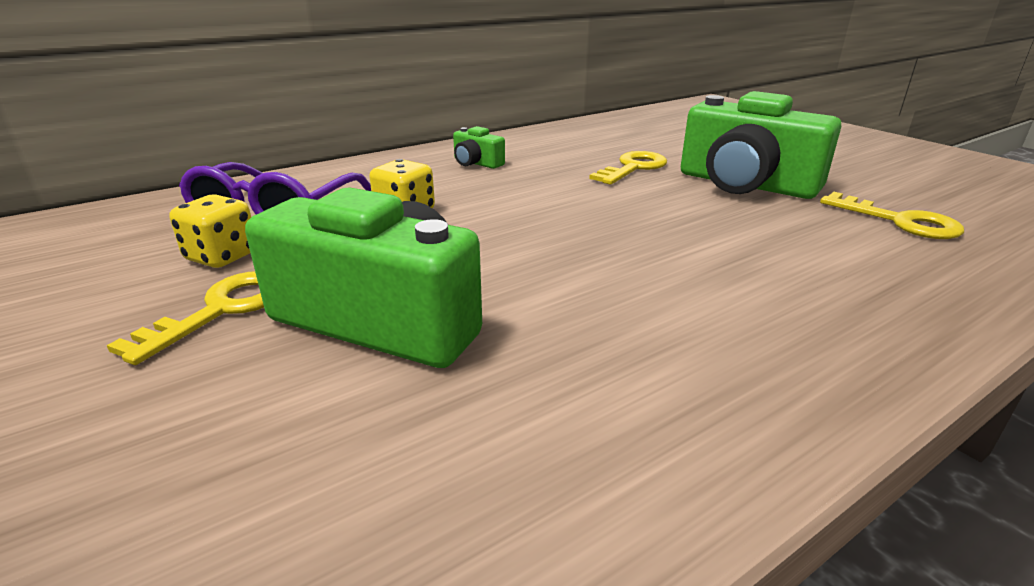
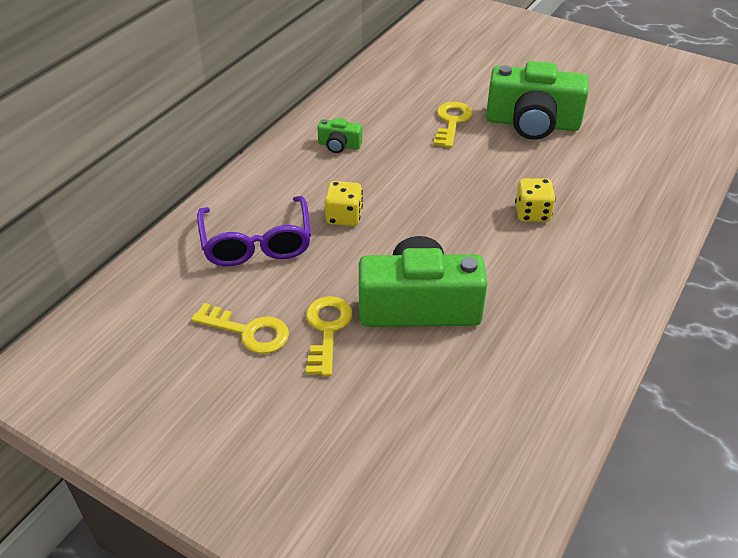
camera: 25 degrees left, 15 degrees up
yellow dice [169,194,251,268] -> yellow dice moved to [515,178,556,222]
yellow key [820,192,964,239] -> yellow key moved to [191,303,289,354]

